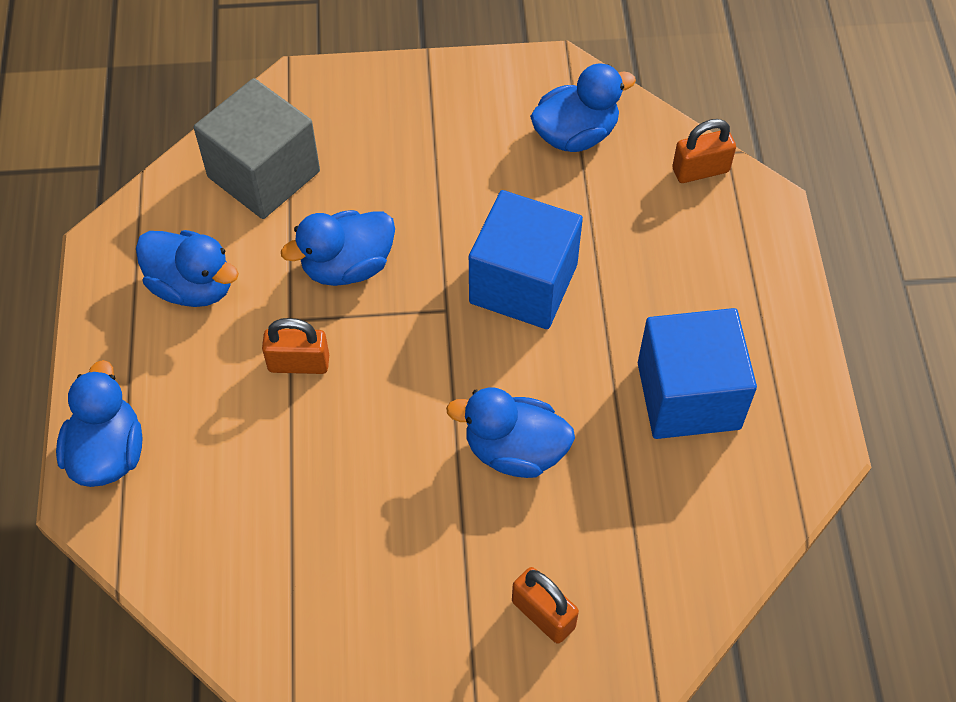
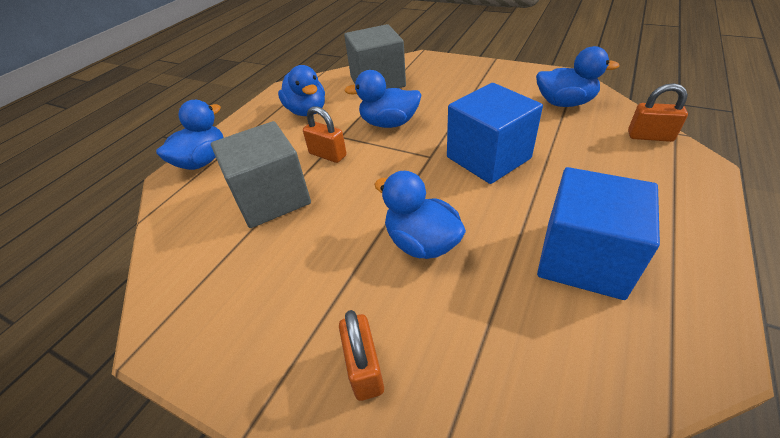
camera: 35 degrees right, 15 degrees down
none -> grey cube [211,121,311,228]

